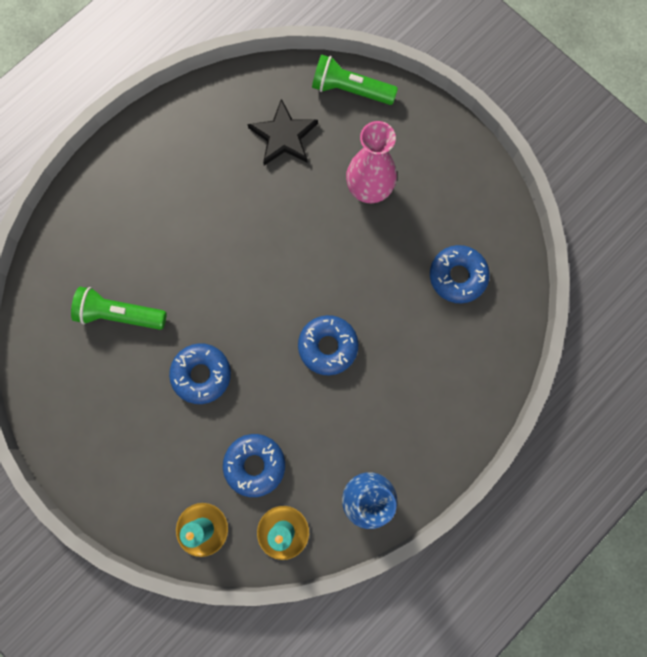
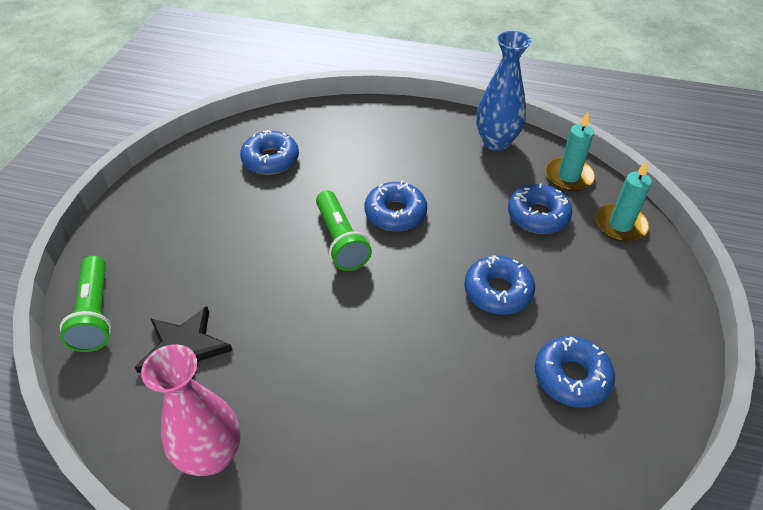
camera: 120 degrees left, 30 degrees down
green flashlight [71,287,167,330] -> green flashlight moved to [316,191,372,271]
pink vase [346,121,397,203] -> pink vase moved to [141,344,241,476]
none -> blue donut [535,336,615,408]

